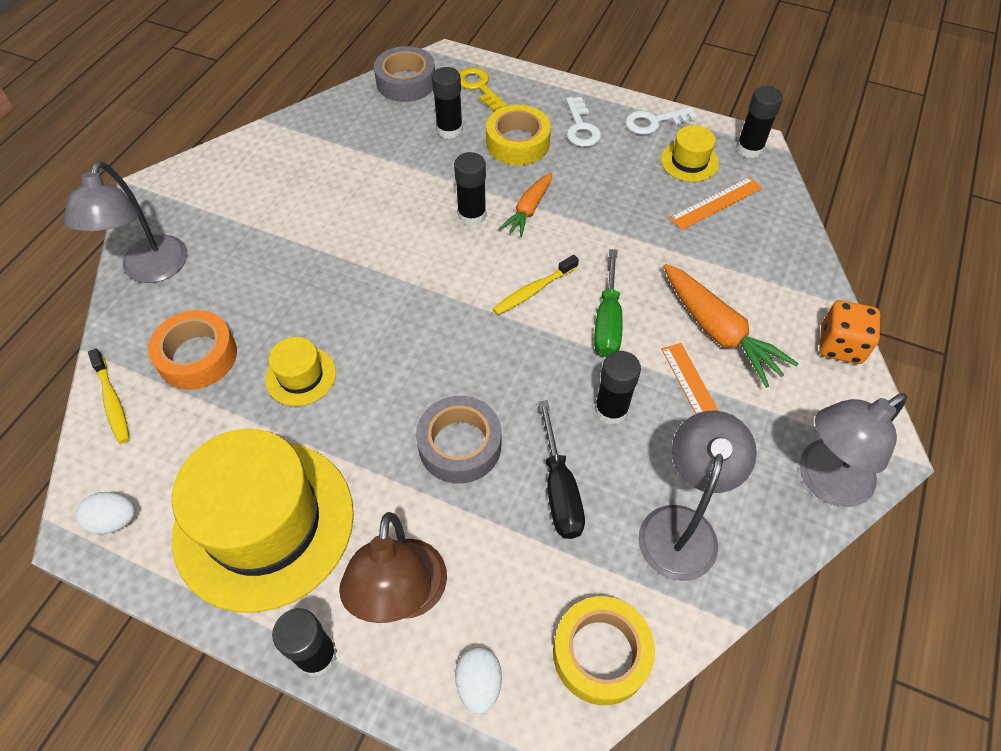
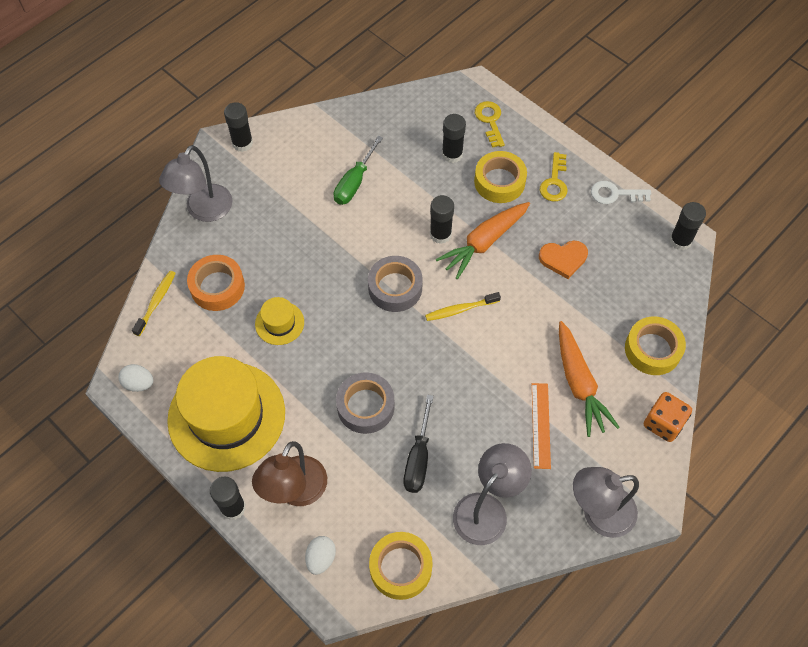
camera: 20 degrees right, 5 degrees up
yellow toothbrush [88,348,130,444] -> yellow toothbrush turned 150 degrees counterclockwise [132,271,176,336]
grey tape [374,46,435,102] -> grey tape moved to [368,256,423,312]
orange carrot [499,173,552,237] -> orange carrot [436,202,530,279], size x1.61
white key [566,97,601,147] -> yellow key [540,152,568,201]
green screwdriver [594,249,623,357] -> green screwdriver moved to [334,136,383,205]
black glue stick [594,351,641,425] -> black glue stick moved to [224,102,253,152]
yellow hat [661,125,719,182] -> none
orange ruler [669,177,762,230] -> none
none -> orange heart [539,241,588,279]
none -> yellow tape [625,316,686,375]

